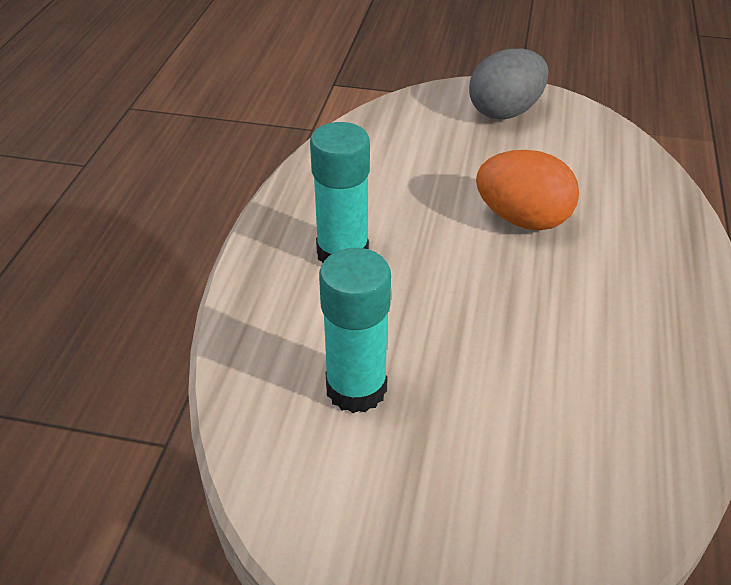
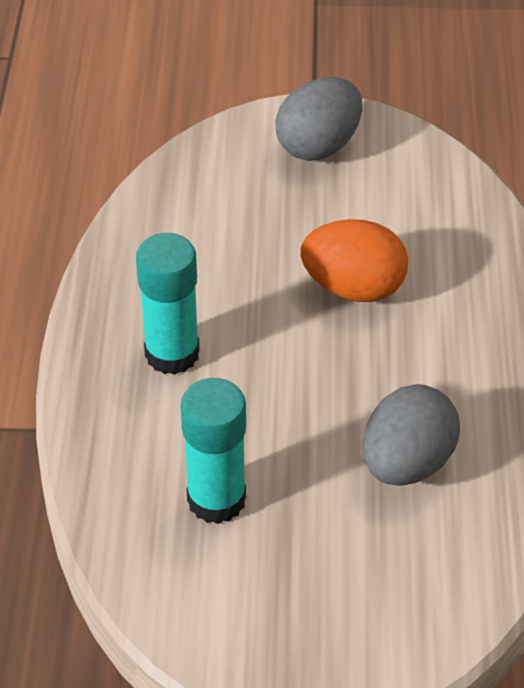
camera: 10 degrees left, 5 degrees up
none -> grey egg [363,384,460,486]

